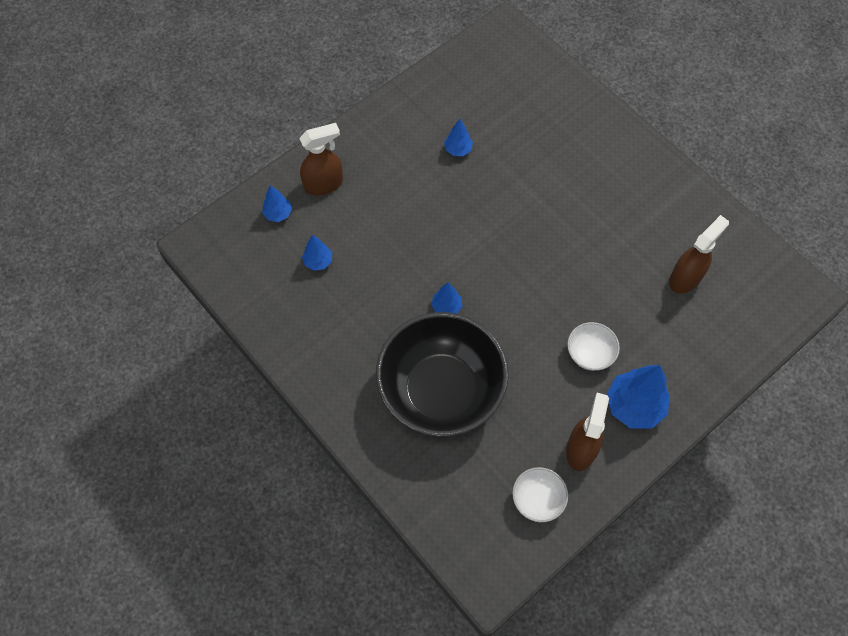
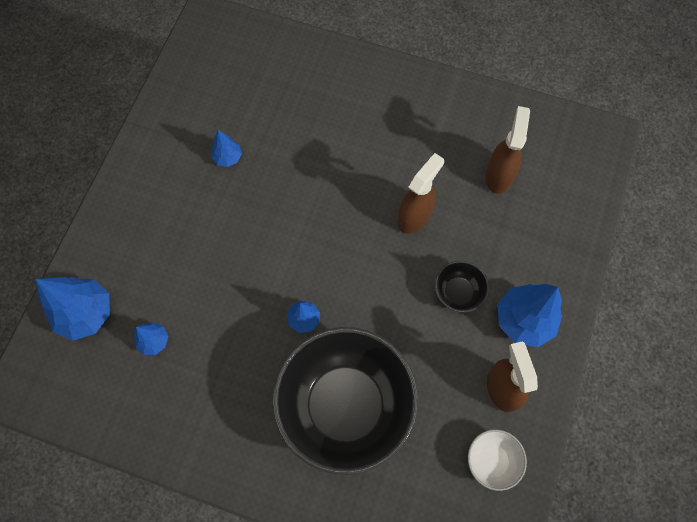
camera: 30 degrees left, 5 degrees up
blue tree [262,185,292,222] -> blue tree [36,277,110,341], size x1.90
brown spray bottle [299,123,343,195] -> brown spray bottle moved to [397,153,444,234]
white bowl [567,322,620,371] -> black bowl [435,261,489,313]

